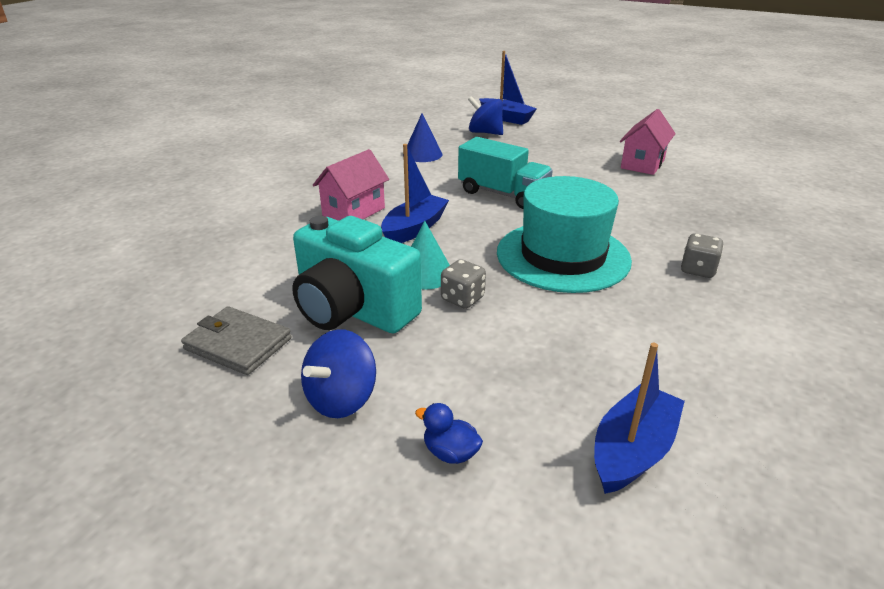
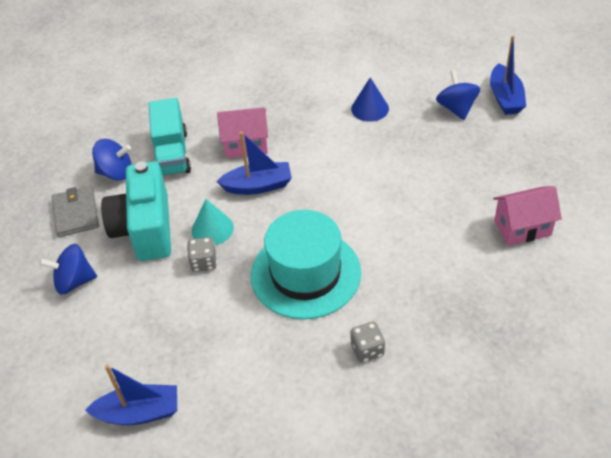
camera: 50 degrees right, 15 degrees up
blue duck [415,403,483,464] -> none
turquoise truck [458,137,553,209] -> turquoise truck moved to [149,98,191,176]
none -> blue spinning top [92,139,132,181]

